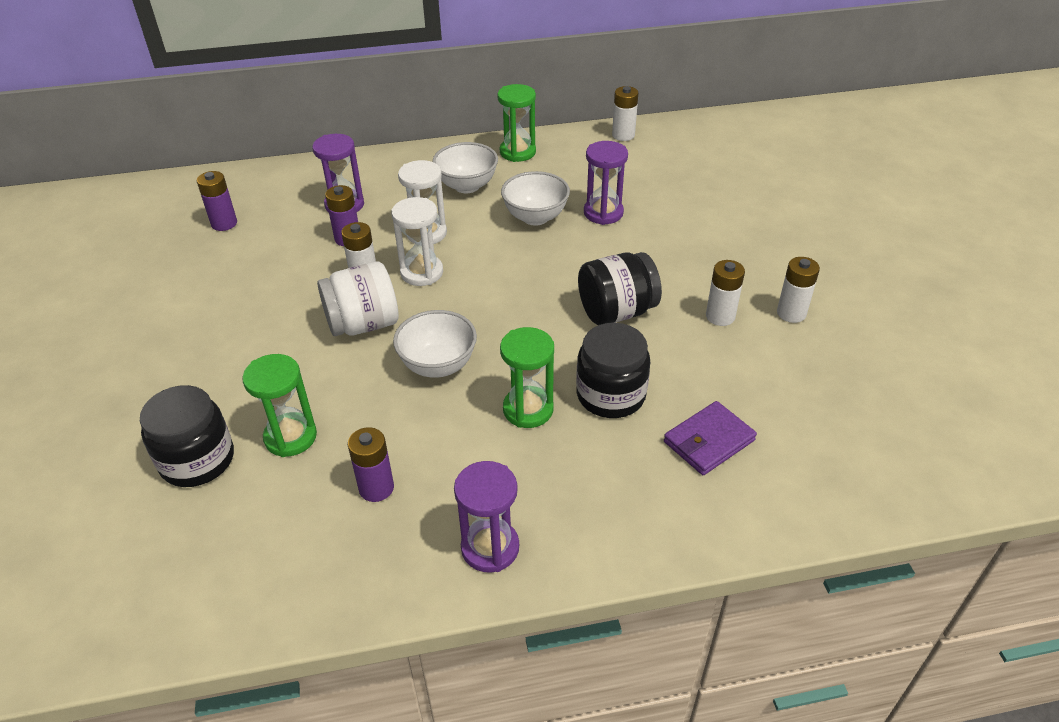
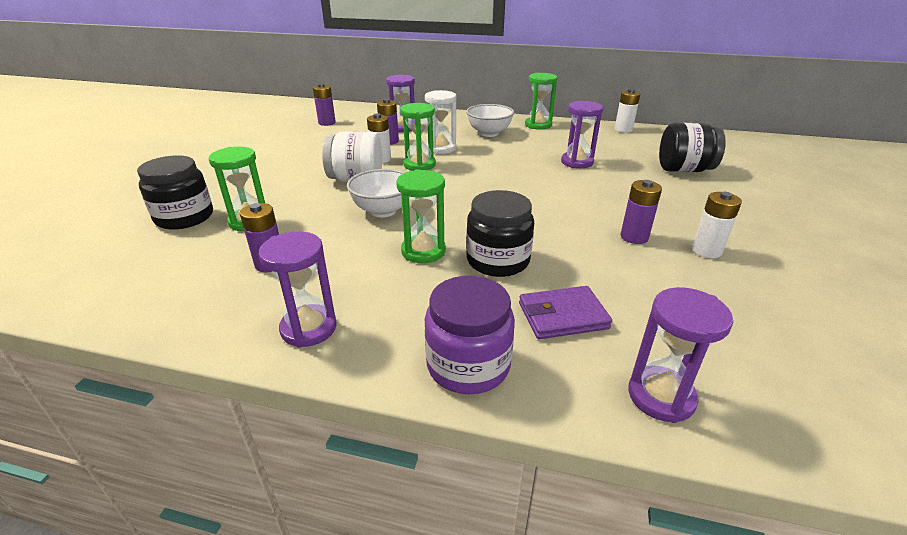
camera: 25 degrees right, 10 degrees down
white hourglass [391,197,443,286] -> green hourglass [400,103,436,171]
white bowl [501,171,570,226] -> none
black jar [578,252,662,325] -> black jar moved to [659,123,726,172]
white battery [706,260,745,326] -> purple battery [621,180,662,244]
none -> purple jar [425,276,515,394]
none -> purple hourglass [628,287,733,423]

